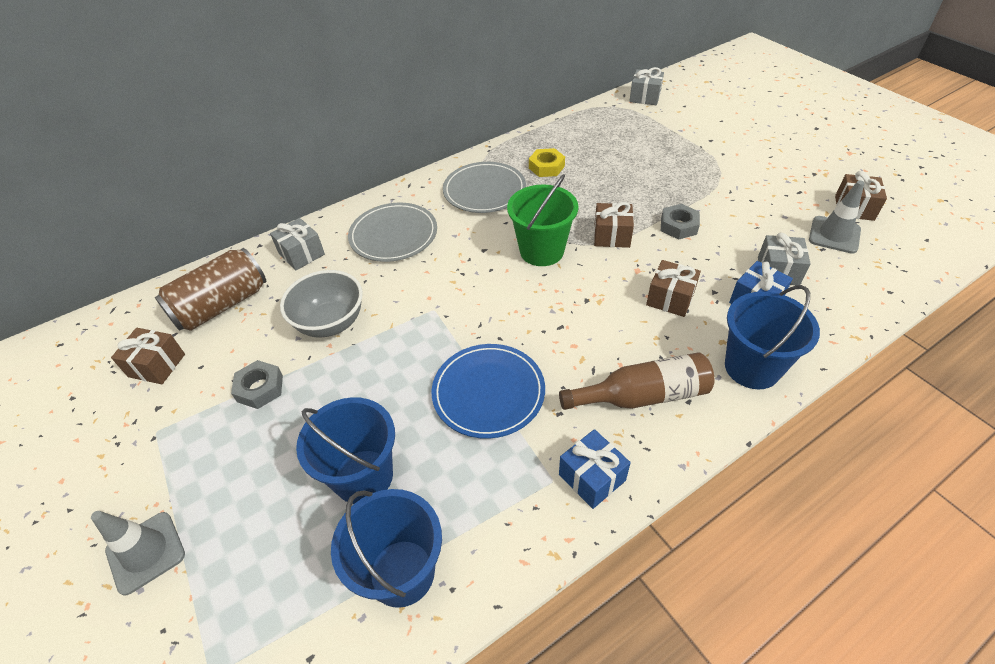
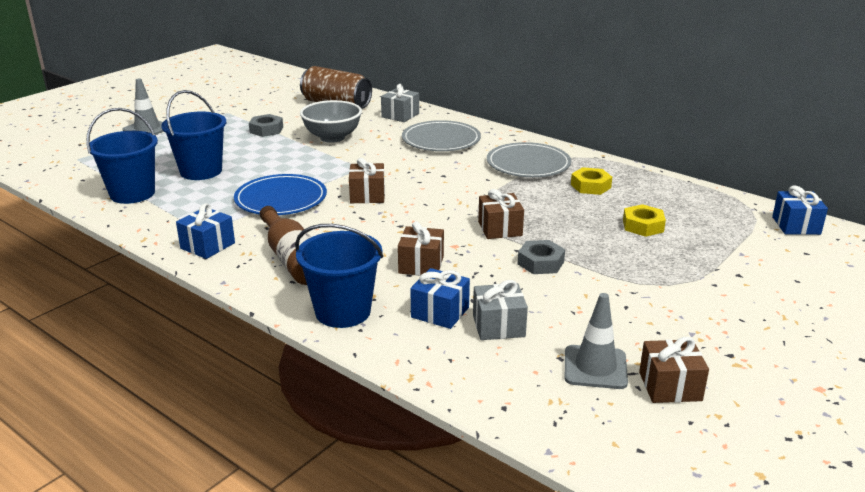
camera: 70 degrees right, 20 degrees down
brown gift [111,328,185,384] -> brown gift moved to [349,158,385,203]
green bucket [507,174,579,266] -> none
grey gift [629,67,664,105] -> blue gift [772,185,828,235]
none -> yellow nut [623,204,666,237]

